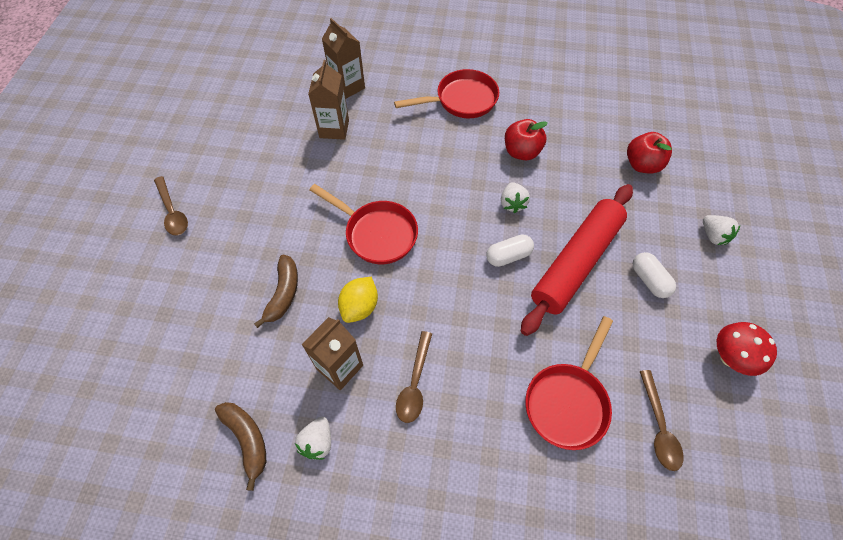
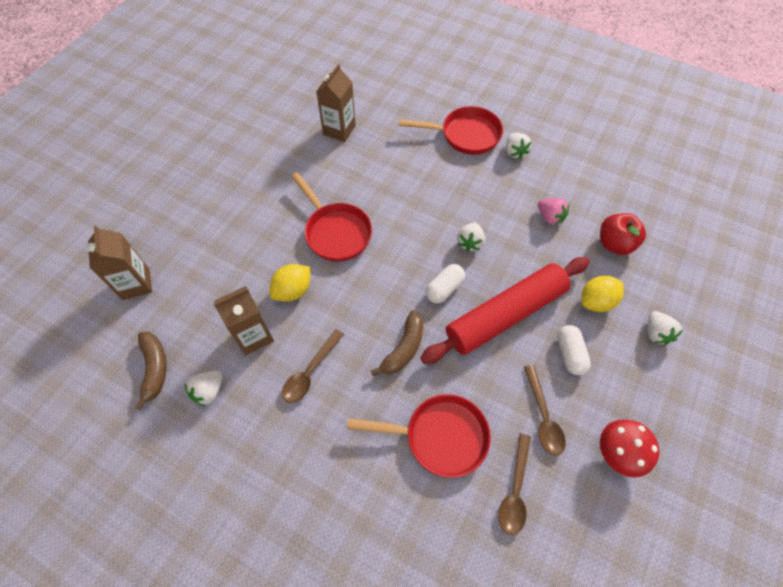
camera: 20 degrees right, 0 degrees up
brown spoon [154,176,188,235] -> brown spoon moved to [524,365,566,456]
brown banana [254,255,298,328] -> brown banana moved to [371,311,423,376]
brown carton [322,18,365,99] -> brown carton moved to [88,225,152,300]
white capsule [486,234,534,267] -> white capsule turned 45 degrees counterclockwise [426,264,465,303]
red apple [505,119,548,160] -> none
red pan [525,316,613,450] -> red pan turned 135 degrees counterclockwise [347,394,491,478]
none -> white strawberry [506,133,531,159]
none -> pink strawberry [538,198,569,225]
none -> yellow lemon [581,276,624,312]

